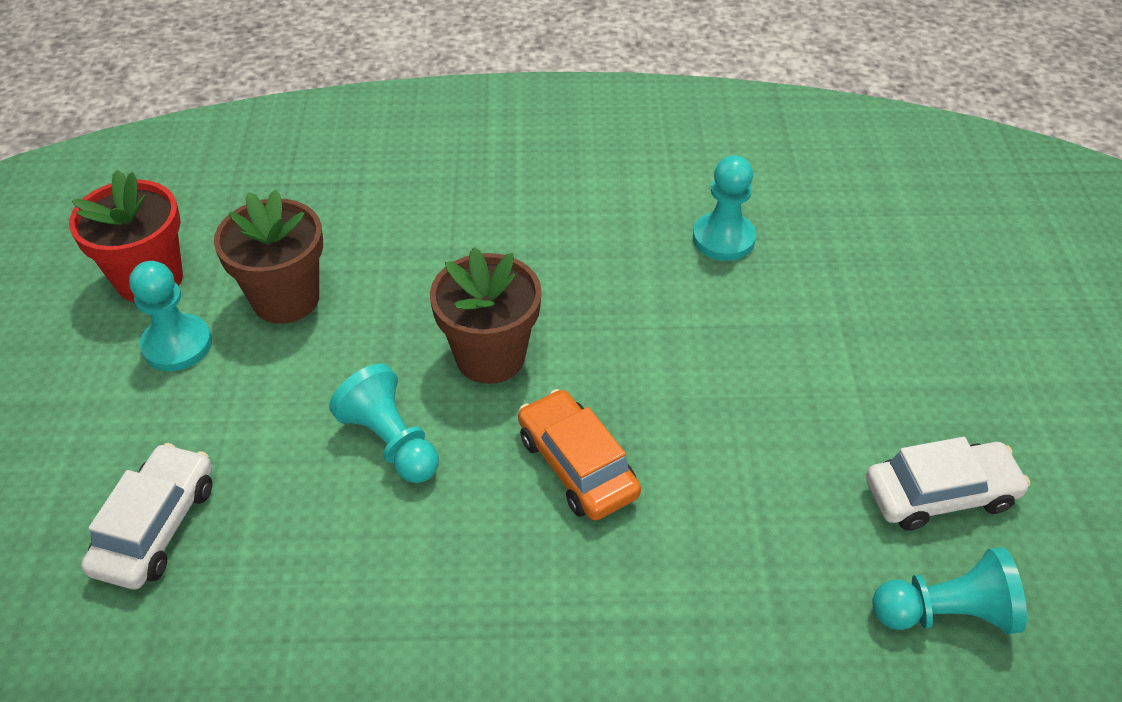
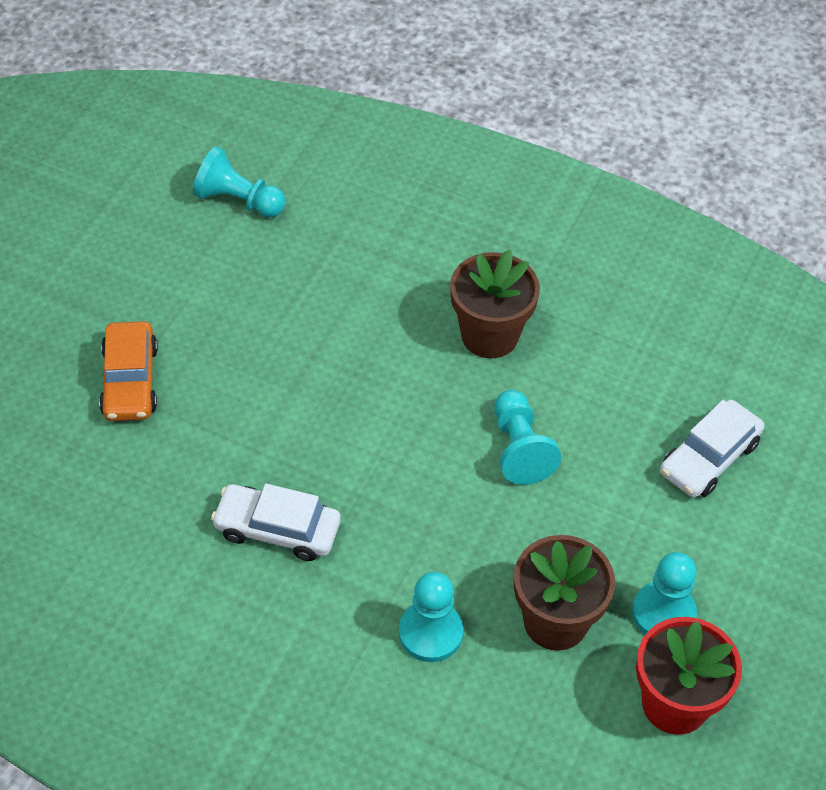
camera: 155 degrees left, 5 degrees up
brown flower pot [430,247,542,384] -> brown flower pot moved to [450,250,540,359]
orange car [518,389,641,521] -> orange car moved to [99,321,158,421]
turquoise pawn [693,155,756,261] -> turquoise pawn moved to [399,572,463,662]
white car [866,437,1030,531] -> white car moved to [211,484,340,561]

